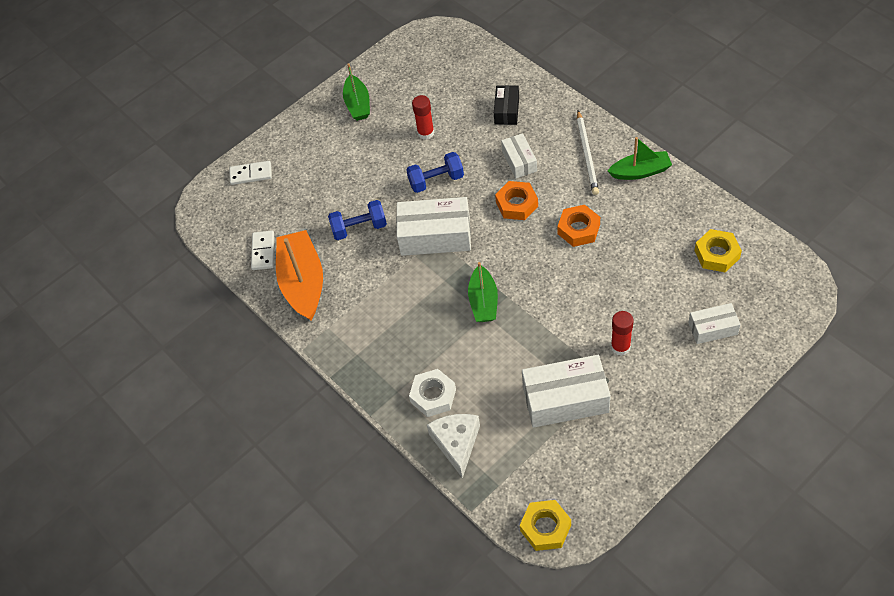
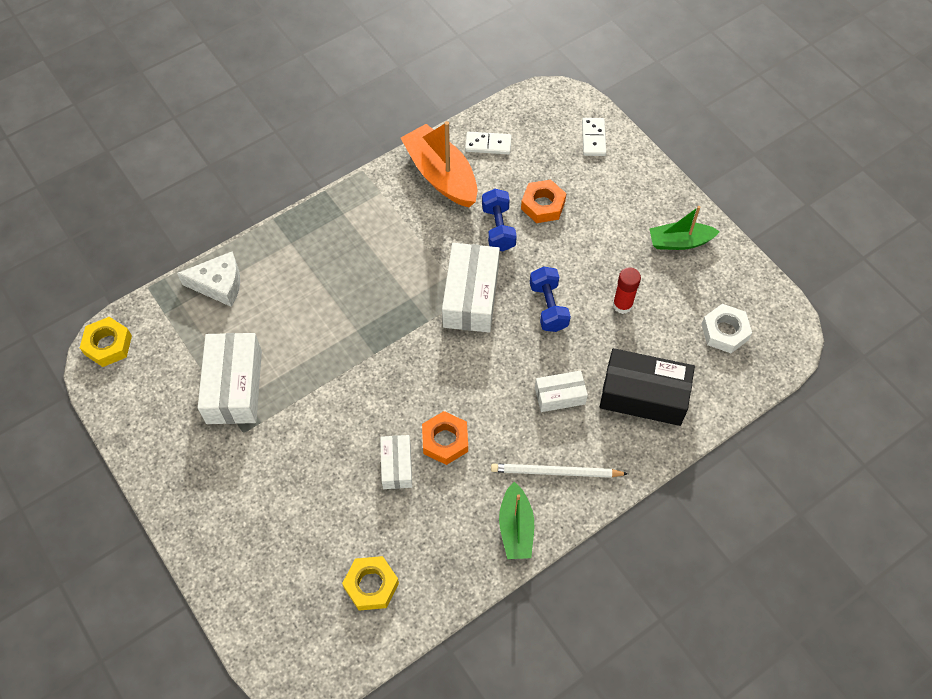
camera: 90 degrees right, 5 degrees up
orange boat [276,230,323,320] -> orange boat turned 120 degrees counterclockwise [401,121,477,207]
white nut [409,369,456,417] -> white nut moved to [702,304,752,353]
green boat [468,262,498,322] -> none
black box [494,85,519,125] -> black box [600,348,695,426], size x1.78
orange nut [495,181,538,220] -> orange nut moved to [521,180,567,223]
red glue stick [611,311,634,356] -> none
white box [688,303,741,344] -> white box moved to [380,435,412,489]

